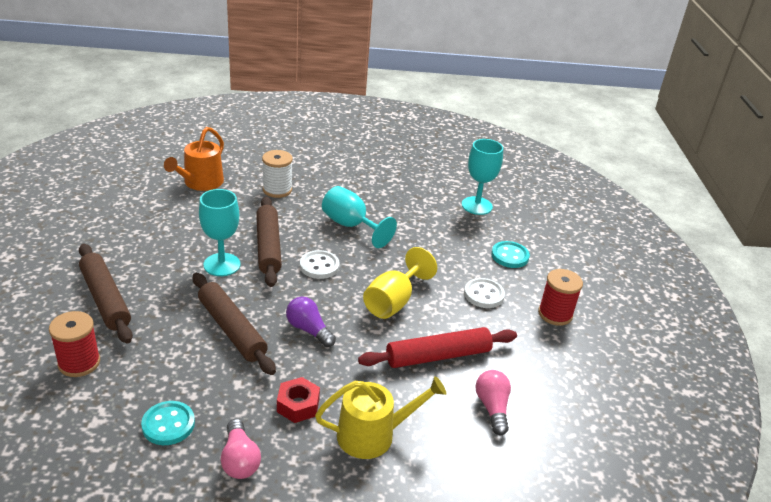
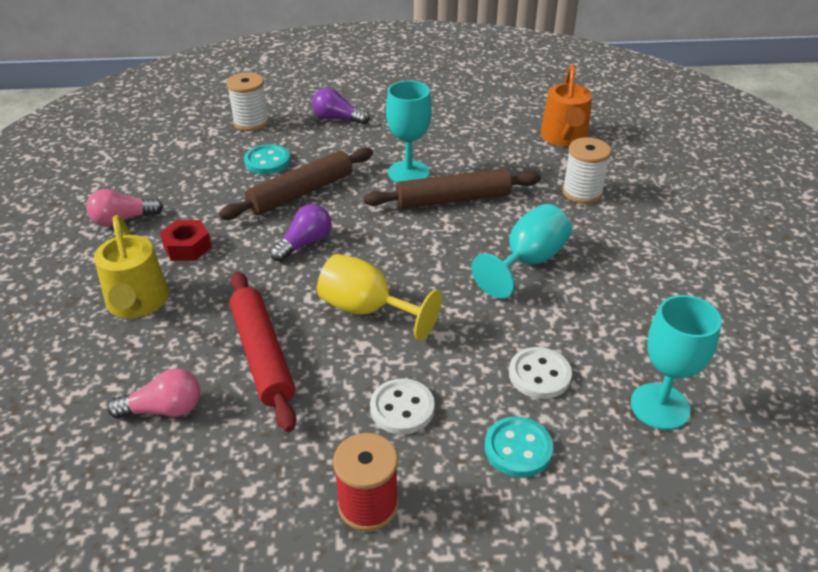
camera: 90 degrees right, 5 degrees up
red spool [49,311,100,377] -> white spool [227,72,269,131]
brown rolling pin [79,244,133,344] -> purple light bulb [312,88,369,125]
turquoise button [141,401,195,445] -> turquoise button moved to [244,144,290,174]
orange watering can [164,127,224,191] -> orange watering can turned 105 degrees counterclockwise [540,64,592,147]
white button [300,250,340,279] -> white button moved to [509,347,572,399]

